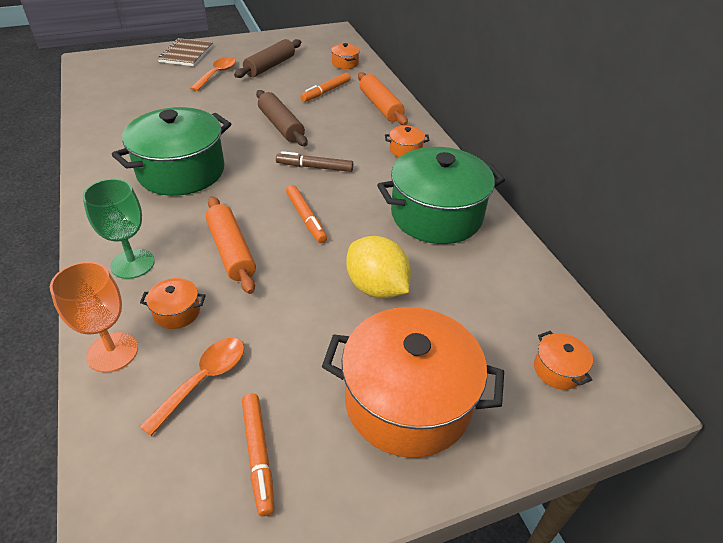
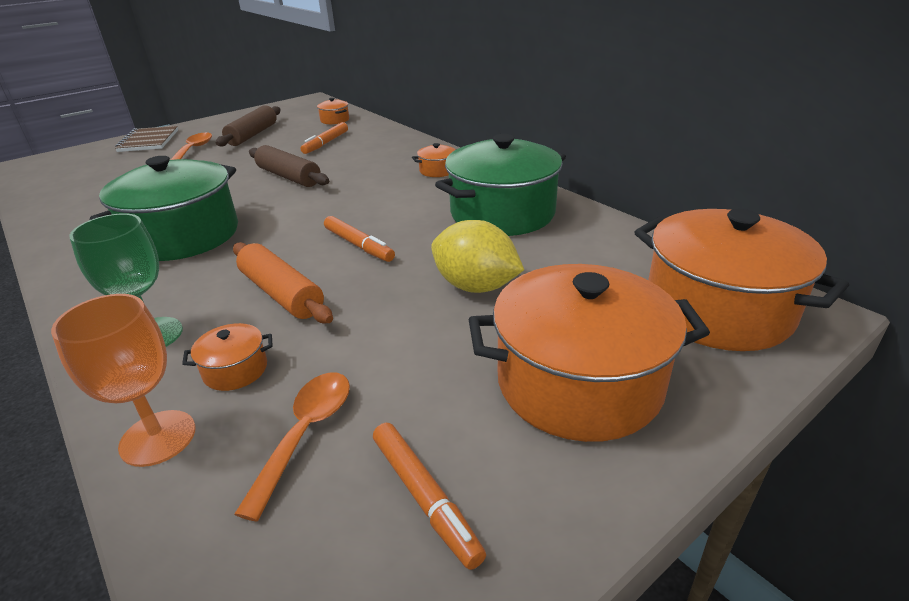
camera: 15 degrees left, 10 degrees down
brown marker [276,151,353,172] -> none
orange rolling pin [358,72,408,125] -> none
orange pot [534,331,593,390] -> orange pot [634,209,849,351], size x2.43

